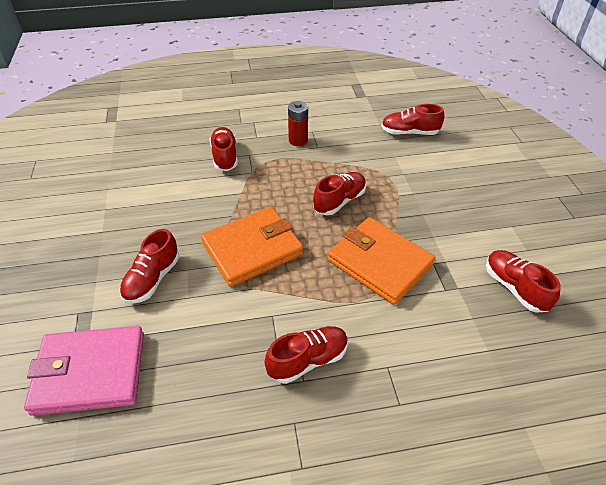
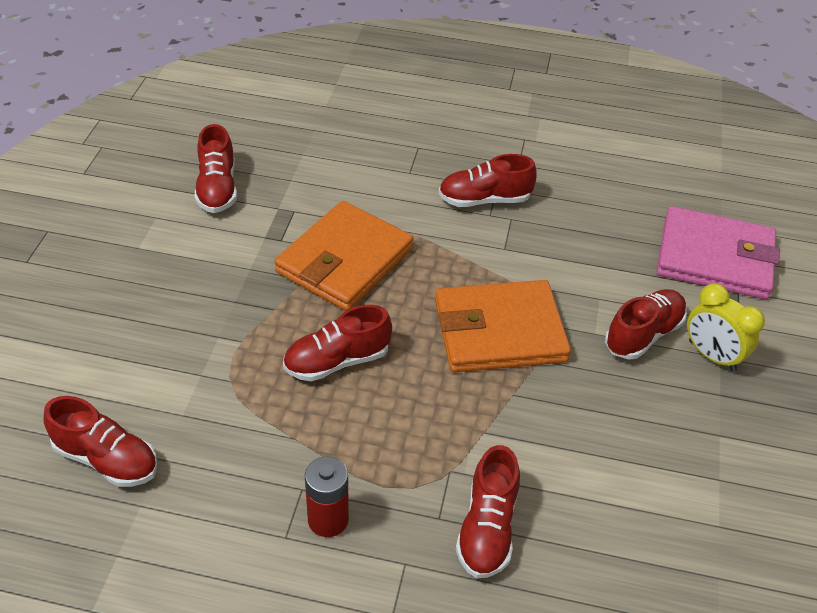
camera: 160 degrees left, 0 degrees up
orange wallet [328,217,436,305] -> orange wallet turned 60 degrees clockwise [274,201,413,311]
none -> yellow clock [687,284,765,371]

